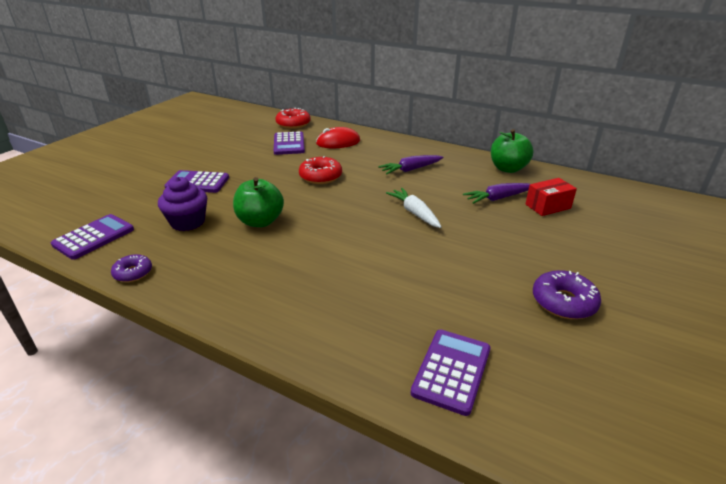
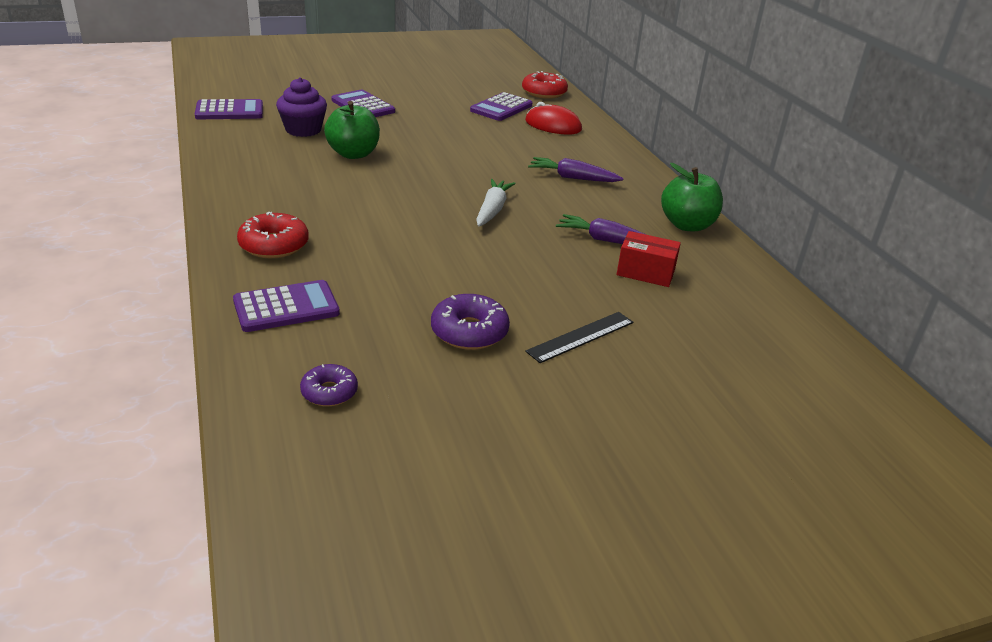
camera: 40 degrees right, 0 degrees up
purple donut [111,254,152,282] -> purple donut moved to [300,364,358,406]
red donut [299,156,342,184] -> red donut moved to [237,212,309,258]
none -> black ruler [525,312,634,363]

